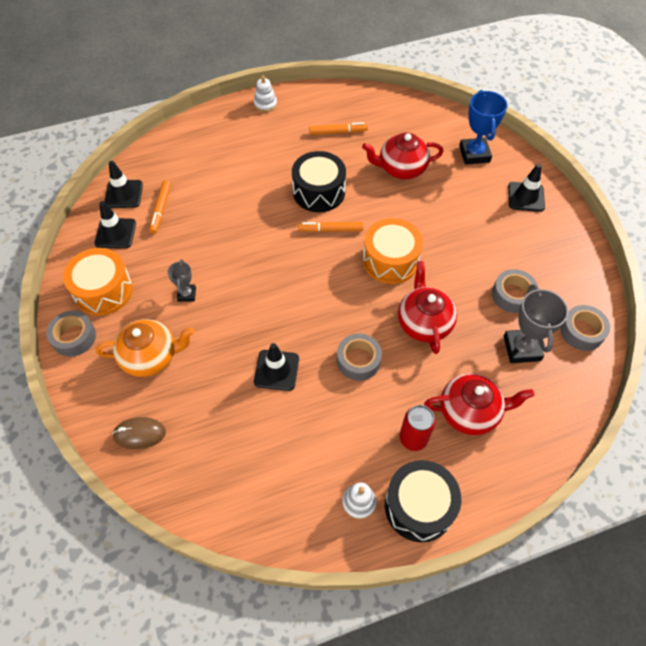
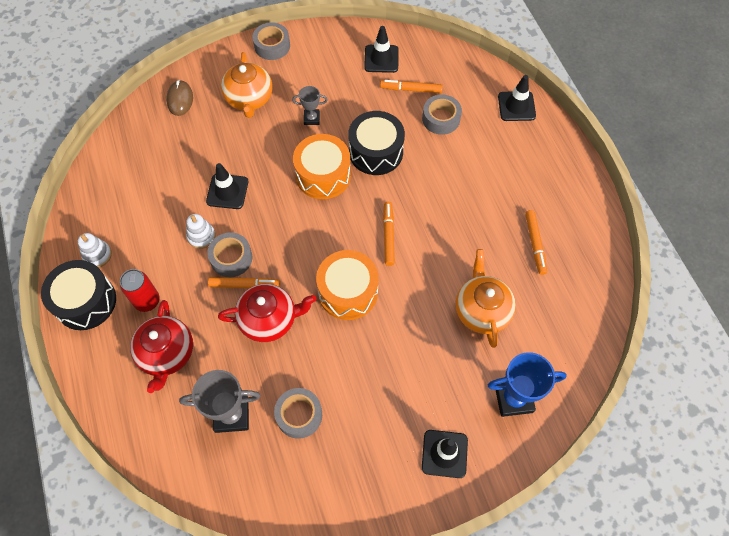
camera: 90 degrees right, 5 degrees up
orange drum [63,248,133,316] -> orange drum moved to [293,134,351,199]
black traffic cone [104,161,143,208] -> black traffic cone moved to [498,75,536,121]
white stacking toy [254,76,277,112] -> white stacking toy moved to [186,214,216,249]
black drum [292,151,346,212] -> black drum moved to [348,111,405,175]
red teapot [362,133,443,179] -> orange teapot [456,249,516,348]
grey tape [560,305,610,351] -> grey tape moved to [422,95,462,135]
none -> orange marker [208,277,280,288]

